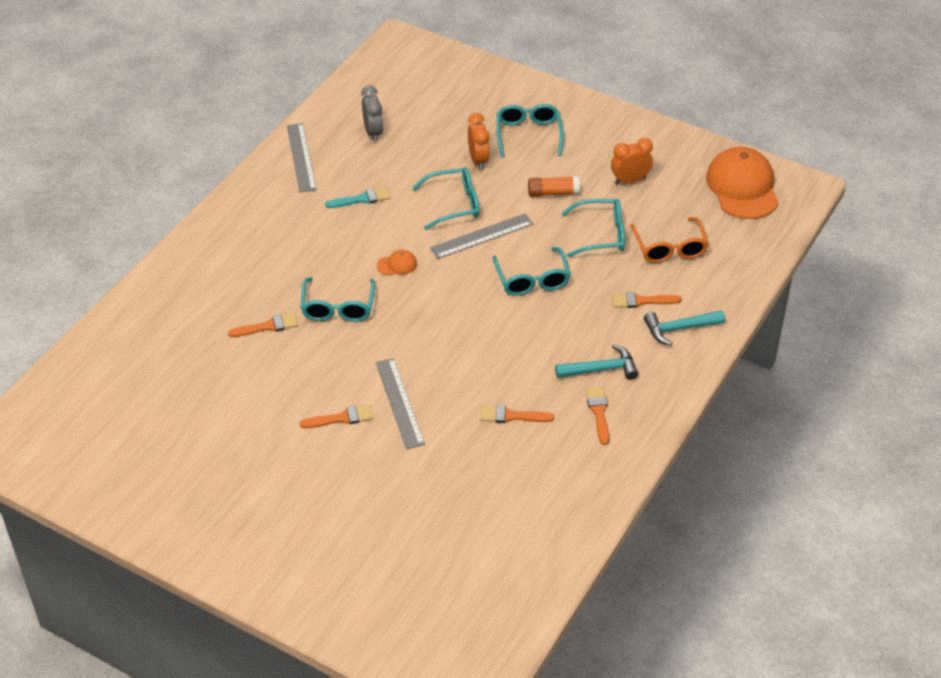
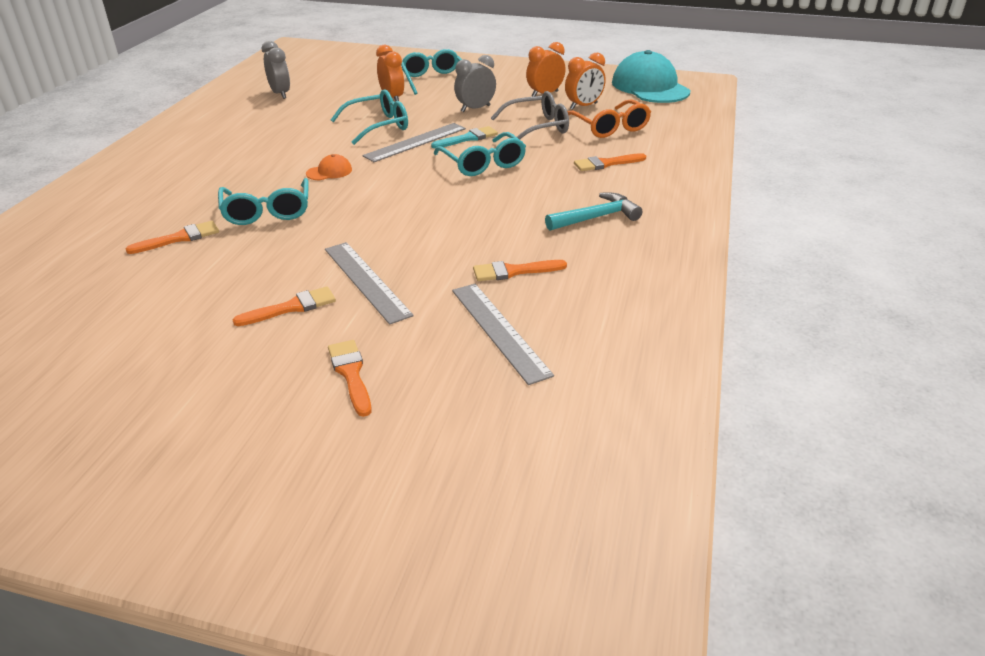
camera: 15 degrees left, 10 degrees down
grey ruler [287,123,317,193] -> grey ruler moved to [452,284,554,385]
turquoise brush [325,187,390,208] -> turquoise brush moved to [431,126,498,148]
orange glue stick [528,176,580,197] -> grey clock [454,55,496,112]
turquoise glasses [561,199,625,257] -> grey glasses [491,91,569,139]
orange brush [586,387,609,445] -> orange brush moved to [328,340,371,417]
turquoise hammer [644,310,725,346] -> none
orange cap [706,147,779,219] -> turquoise cap [612,50,691,103]
none -> orange clock [565,52,606,110]

